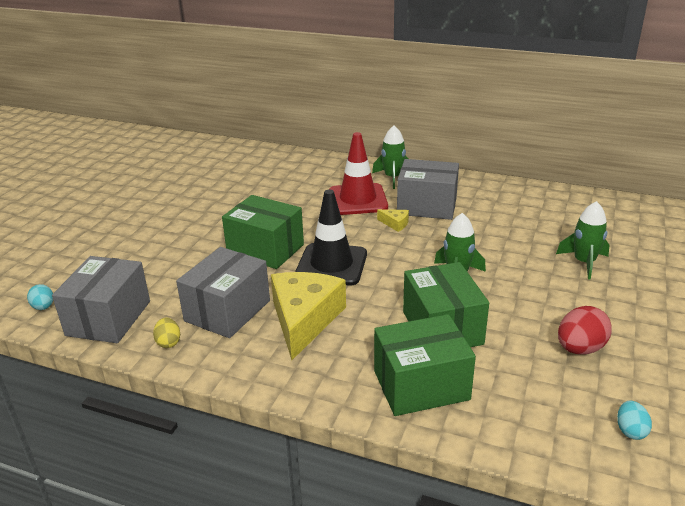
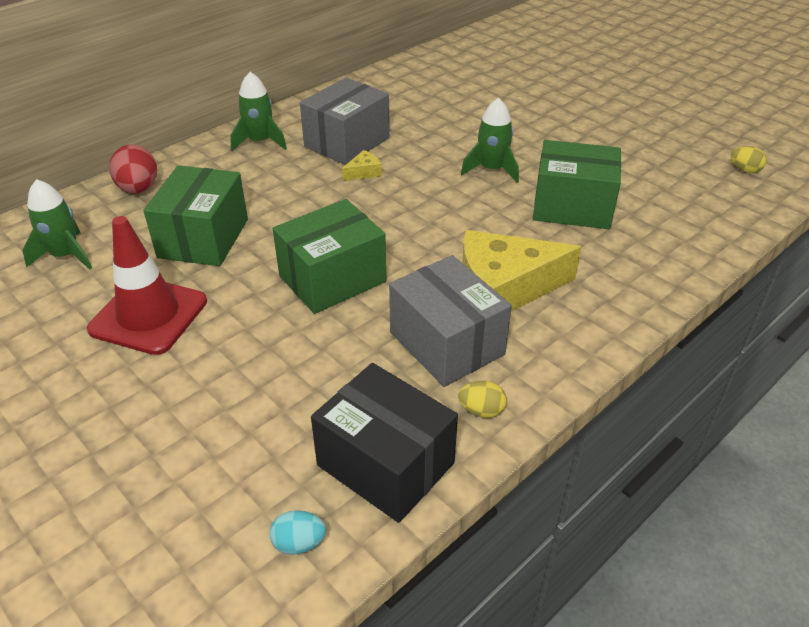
camera: 65 degrees left, 10 degrees up
grey box [52,256,150,343] -> black box [311,363,458,523]
yellow cheese [271,272,346,360] -> yellow cheese turned 45 degrees counterclockwise [462,230,581,311]
black traffic cone [295,190,367,286] -> none
red traffic cone [329,132,388,215] -> red traffic cone moved to [87,216,207,355]
green box [374,314,476,416] -> green box moved to [143,165,248,266]
green rocket [556,201,610,280] -> green rocket moved to [22,179,92,270]
red egg [558,306,612,355] -> red egg moved to [109,145,157,194]
turquoise egg [617,400,652,440] -> yellow egg [731,146,767,173]

